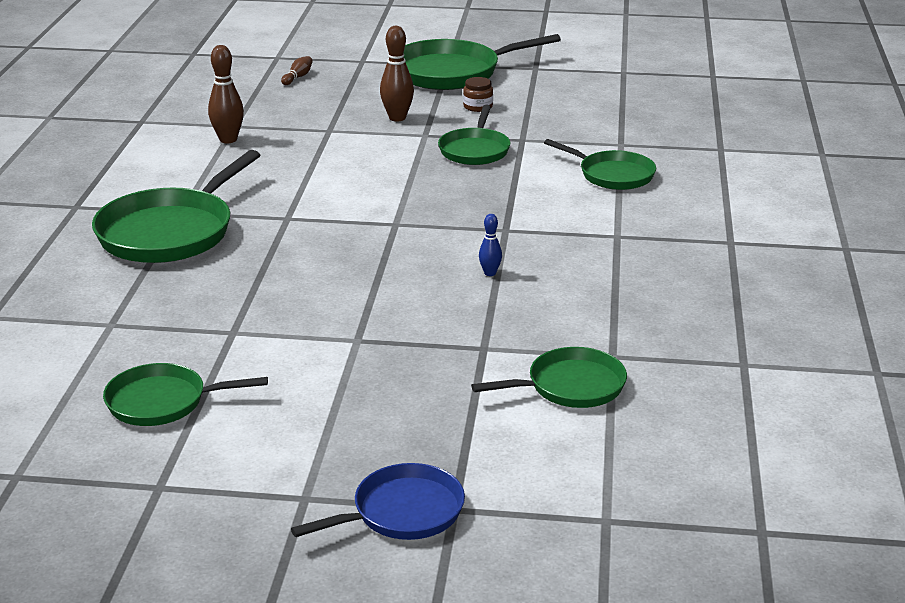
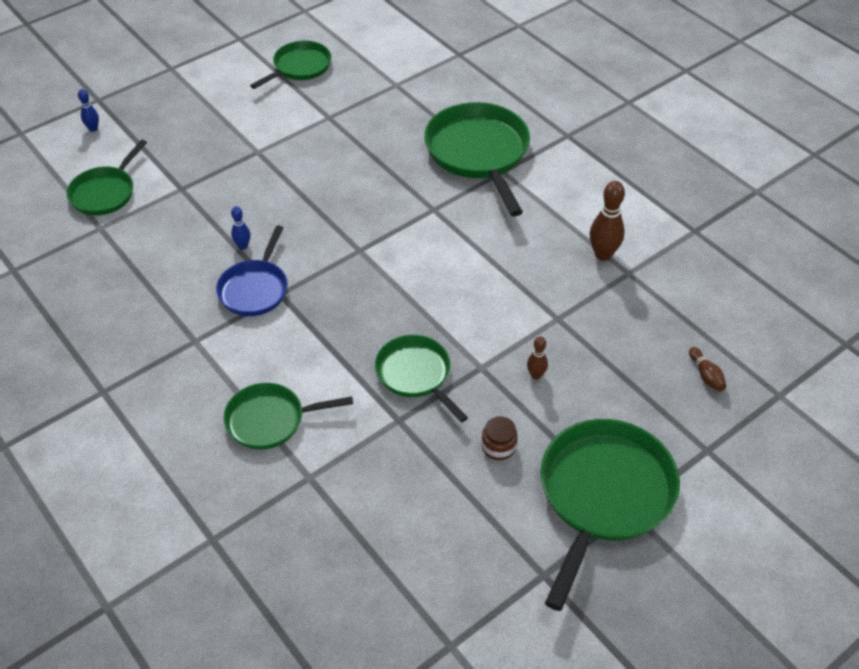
camera: 135 degrees right, 20 degrees up
blue pan [291,463,465,540] -> blue pan moved to [216,225,288,316]
brown bowling pin [380,26,414,121] -> brown bowling pin [527,336,548,380], size x0.56
none -> blue bowling pin [78,89,99,132]

